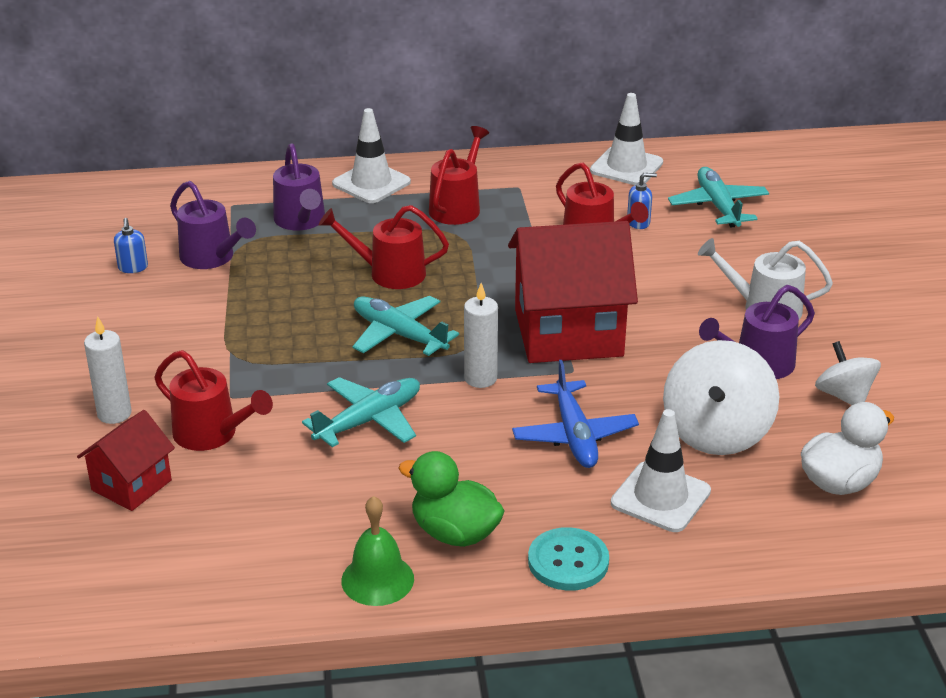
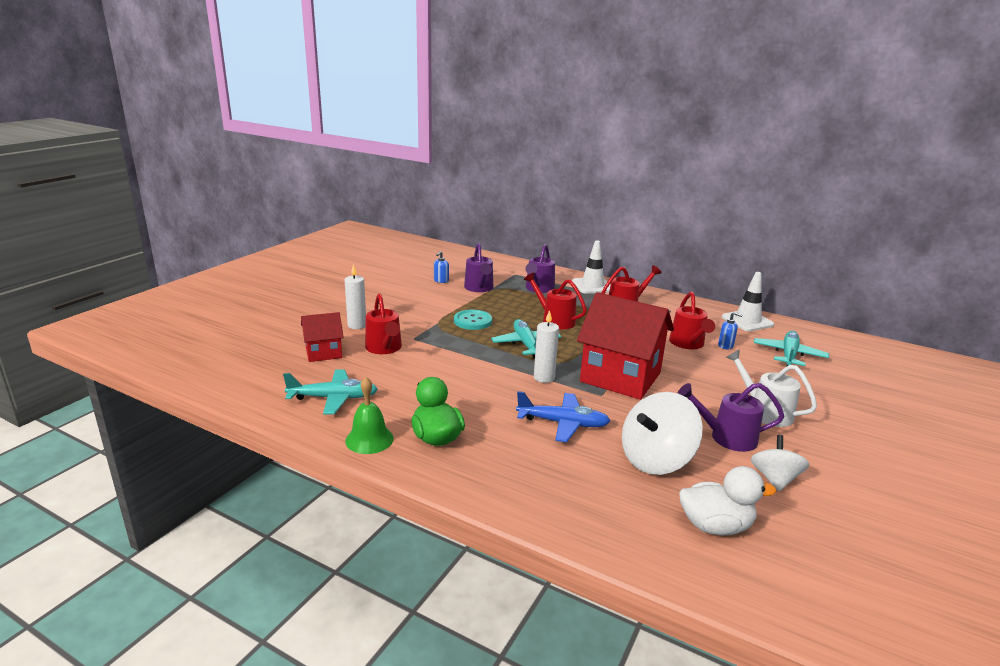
camera: 35 degrees right, 10 degrees down
turquoise plane [302,377,420,447] -> turquoise plane moved to [283,369,378,415]
blue plane [512,360,639,468] -> blue plane turned 105 degrees counterclockwise [516,391,610,442]
turquoise button [528,527,609,591] -> turquoise button moved to [454,310,492,330]
white traffic cone [611,409,711,532] -> none

